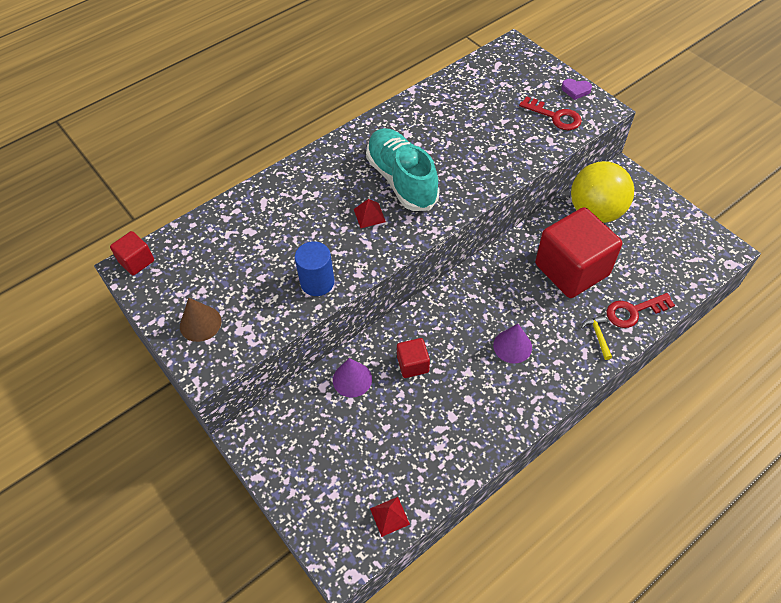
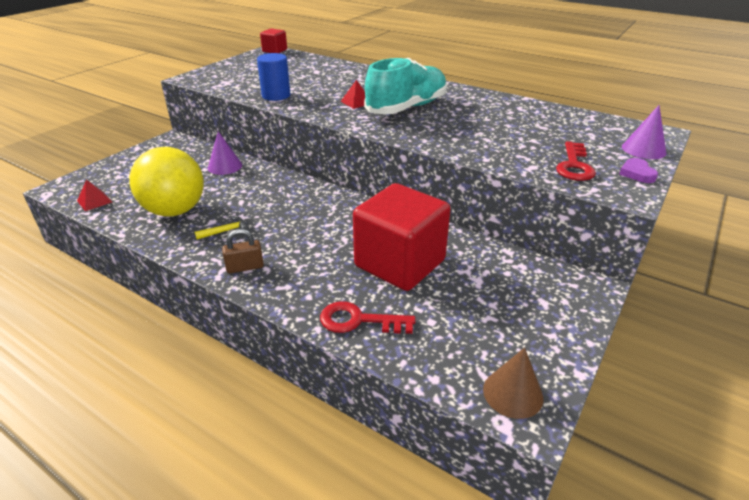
camera: 70 degrees right, 20 degrees down
brown cone [180,298,221,342] -> brown cone moved to [483,348,544,419]
red cube [397,338,430,378] -> none
purple cone [493,324,532,364] -> purple cone moved to [622,105,666,159]
yellow ball [571,161,634,223] -> yellow ball moved to [129,147,204,216]
yellow hammer [581,316,612,360] -> yellow hammer moved to [194,217,249,240]
red key [606,293,675,328] -> red key turned 45 degrees counterclockwise [320,301,415,334]
none -> brown padlock [222,229,264,273]

